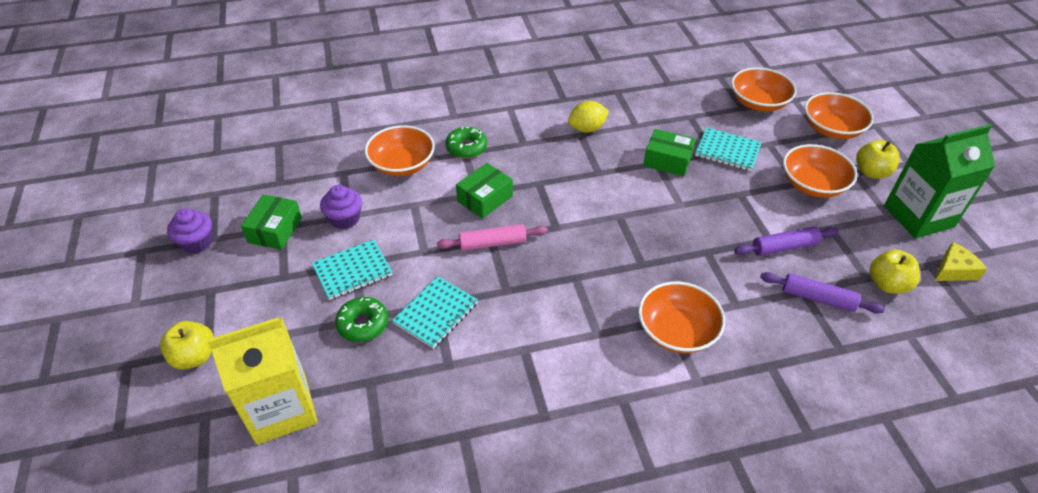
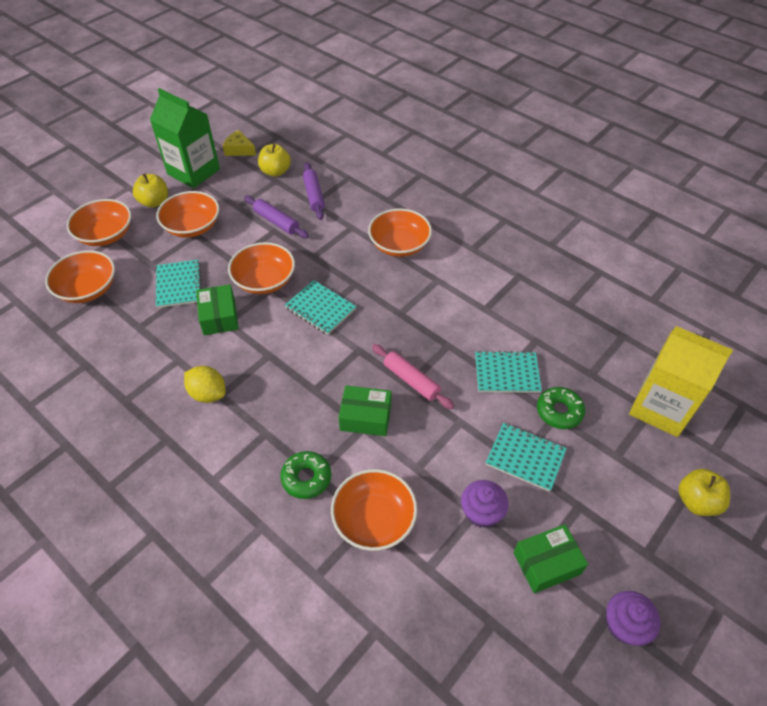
camera: 125 degrees left, 5 degrees up
none -> orange bowl [228,242,295,294]
none -> turquoise notebook [285,280,356,335]

